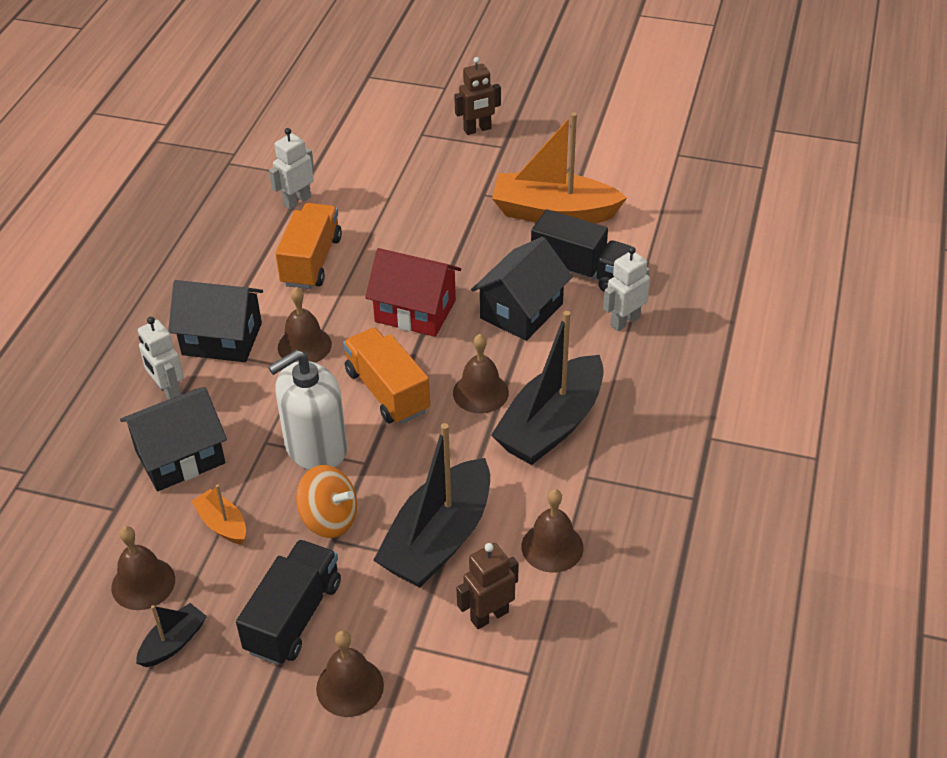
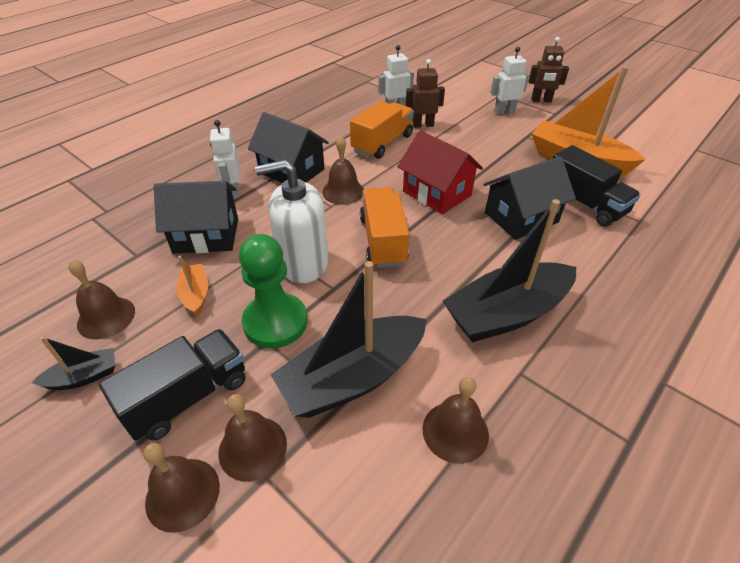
camera: 25 degrees right, 0 degrees up
orange spinning top [296,465,357,538] -> green pawn [239,234,307,349]
brown bell [453,334,509,413] -> brown bell moved to [218,394,287,482]
brown robot [457,543,519,629] -> brown robot moved to [406,59,445,128]
white robot [603,247,650,331] -> white robot moved to [490,47,529,114]

